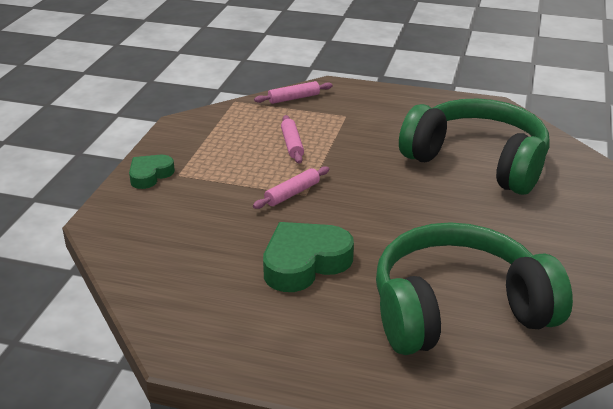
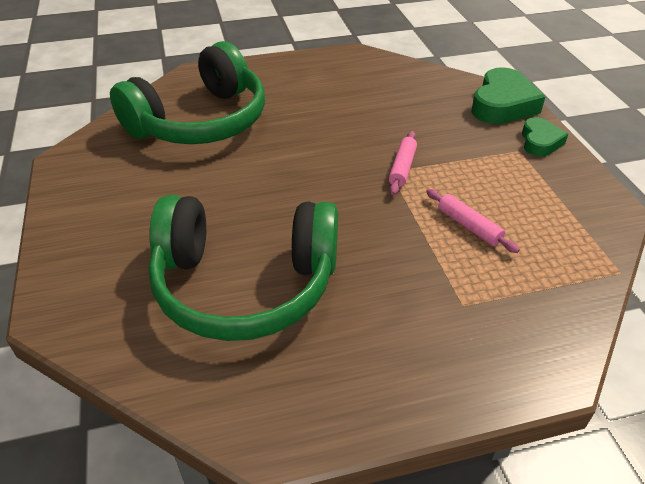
camera: 150 degrees right, 10 degrees up
pink rolling pin [254,81,333,104] -> none
green heart [263,222,354,292] -> green heart moved to [472,67,545,124]

